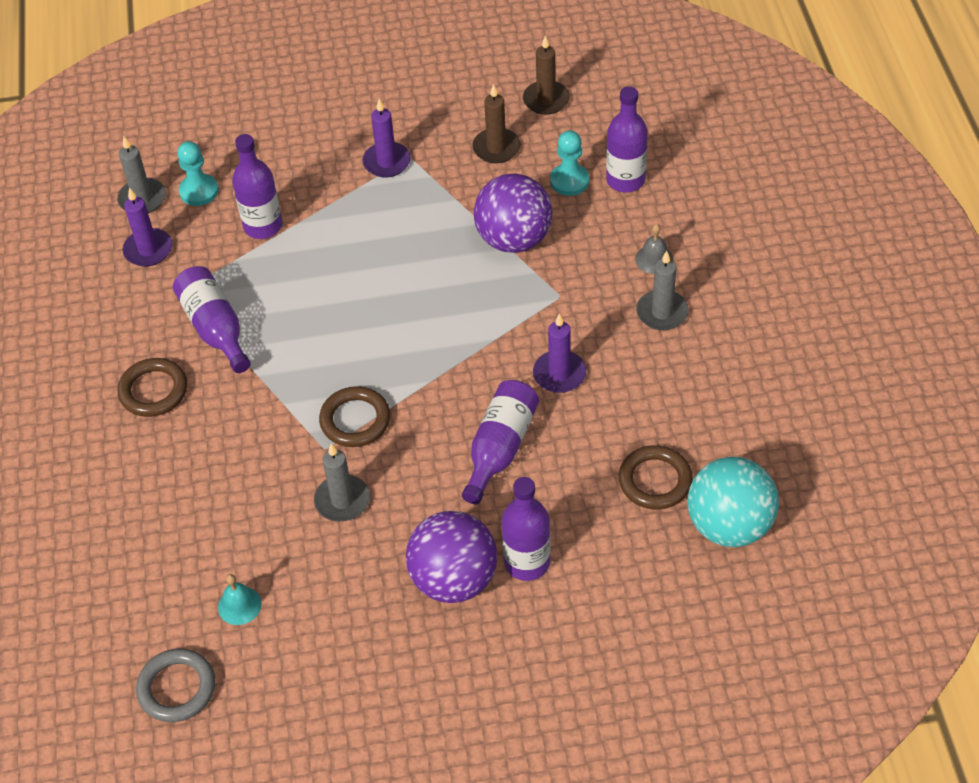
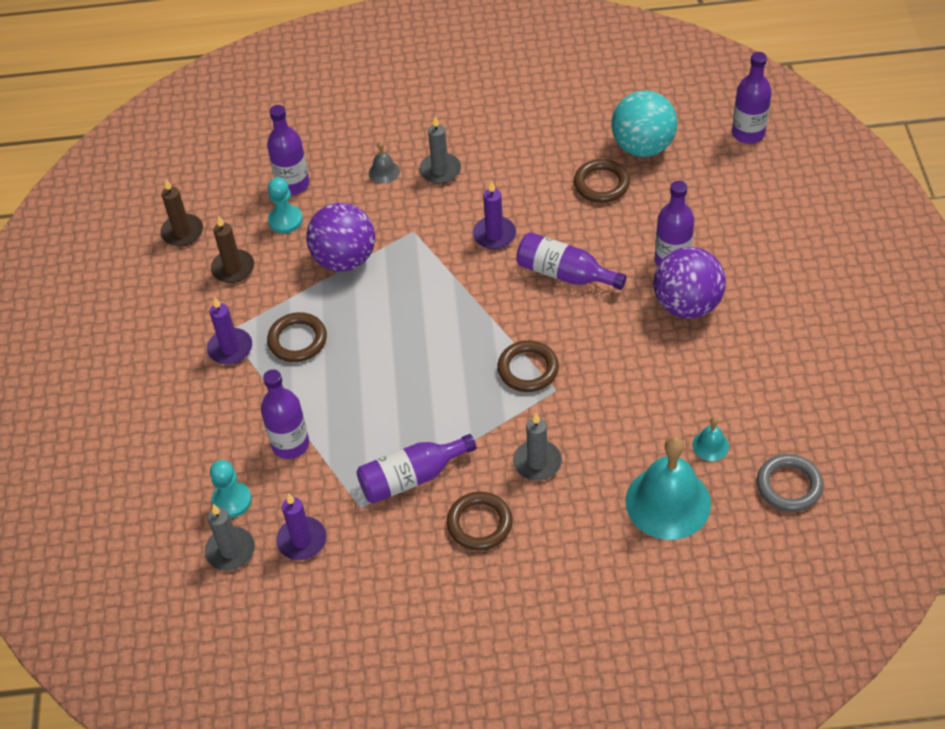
camera: 85 degrees left, 0 degrees up
grey candle [314,444,370,522] -> grey candle moved to [513,413,562,481]
none -> brown ring [267,312,327,362]
none -> turquoise bell [625,436,711,540]
none -> purple bottle [732,52,772,144]

